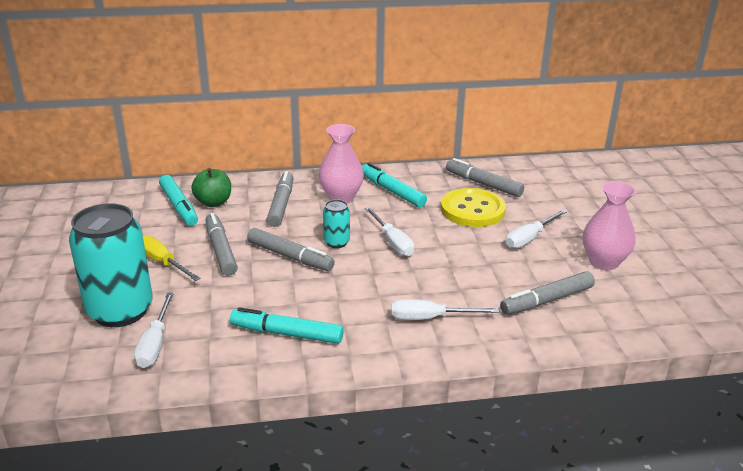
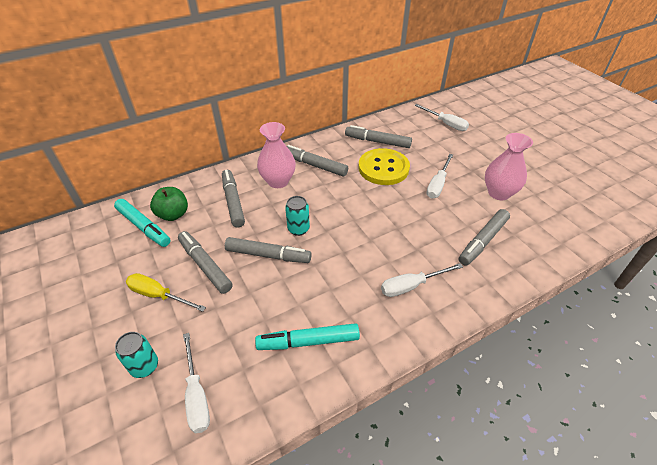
camera: 20 degrees left, 15 degrees up
turquoise can [69,203,153,327] -> turquoise can [115,332,158,378], size x0.46
turquoise marker [362,163,427,207] -> grey marker [287,145,348,177]
white screwdriver [365,207,414,256] -> white screwdriver moved to [414,104,469,131]

